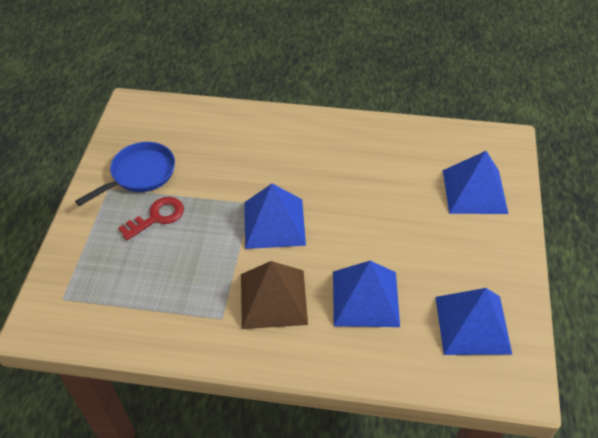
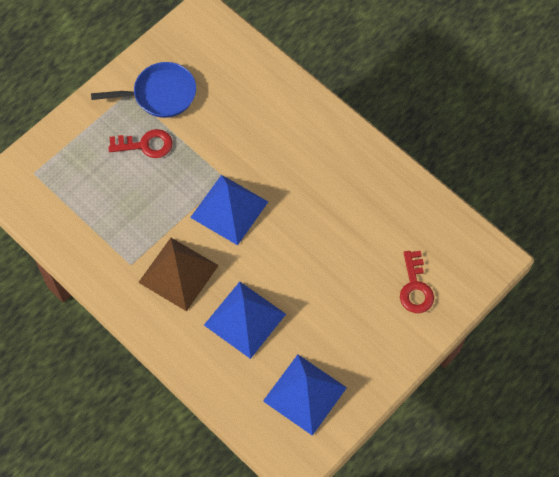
camera: 35 degrees right, 15 degrees up
blue pyramid [443,151,508,214] -> red key [400,251,434,313]

